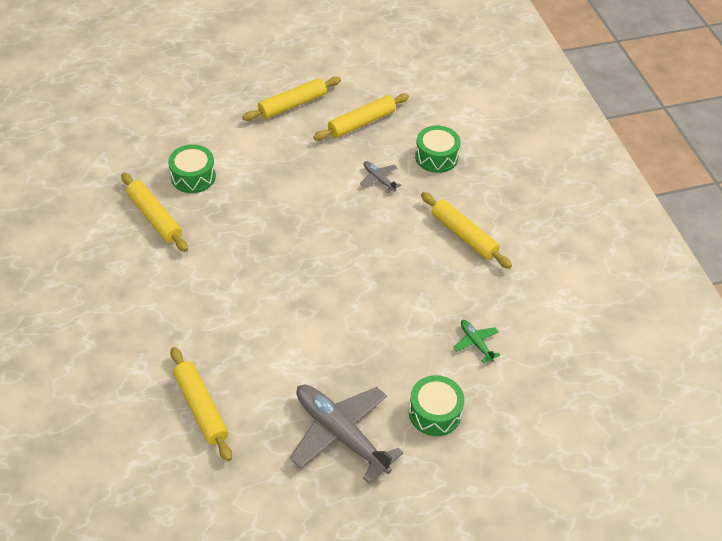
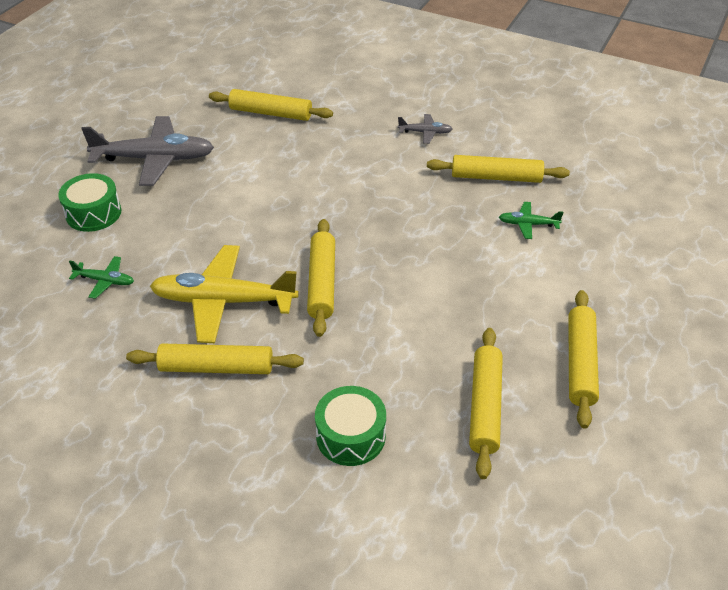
camera: 135 degrees right, 5 degrees down
green drum [168,144,216,193] -> green plane [499,202,564,239]
grey plane [360,161,401,193] -> grey plane moved to [398,114,453,144]
none -> yellow plane [150,245,299,343]
none -> yellow rolling pin [307,219,335,337]

